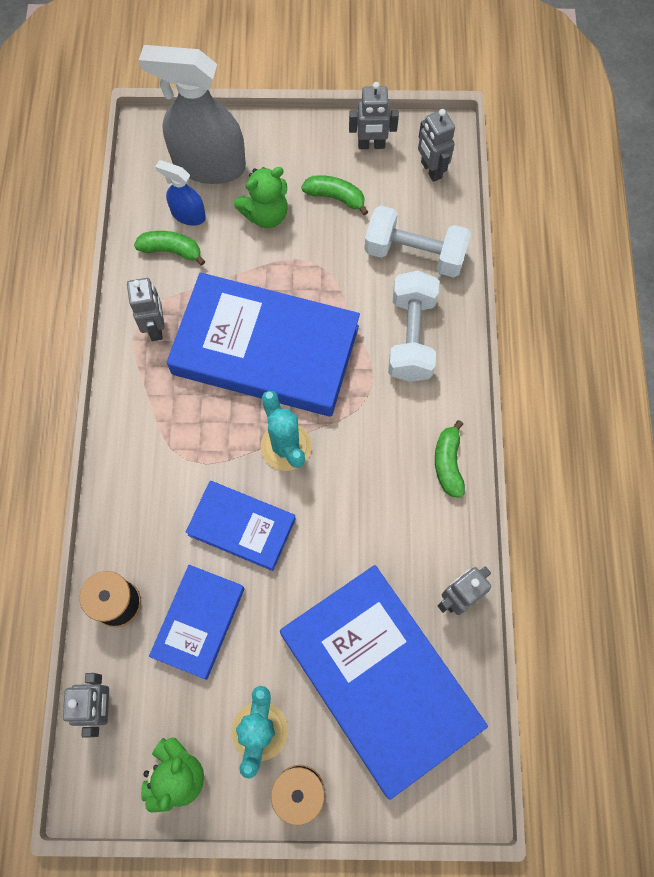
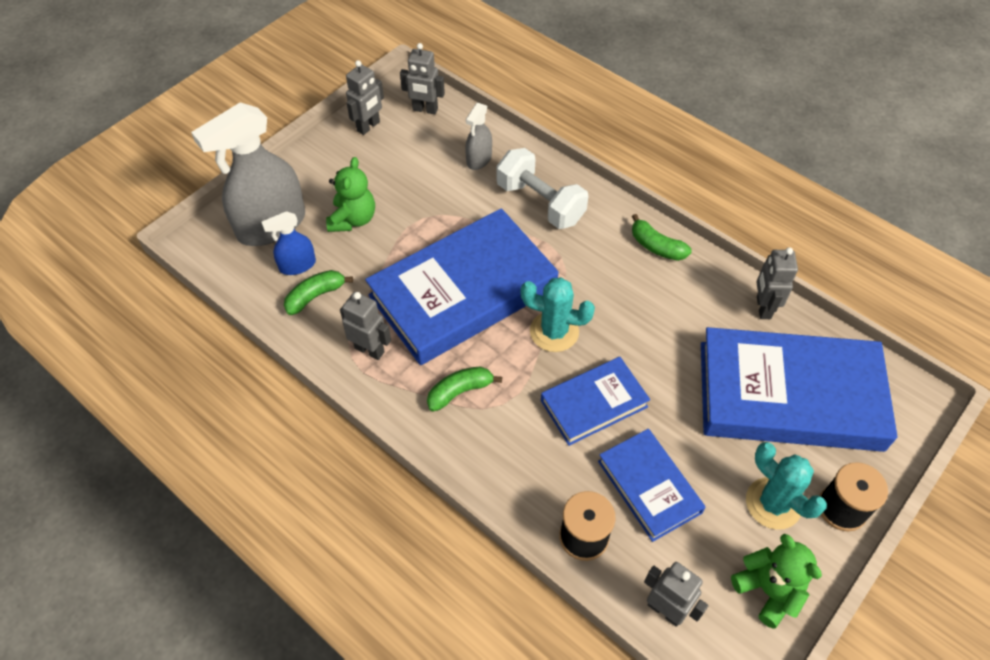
camera: 50 degrees left, 15 degrees down
green banana [301,175,368,215] -> green banana moved to [427,366,502,412]
white dumbbell [364,206,471,277] -> grey spray bottle [465,103,492,170]

